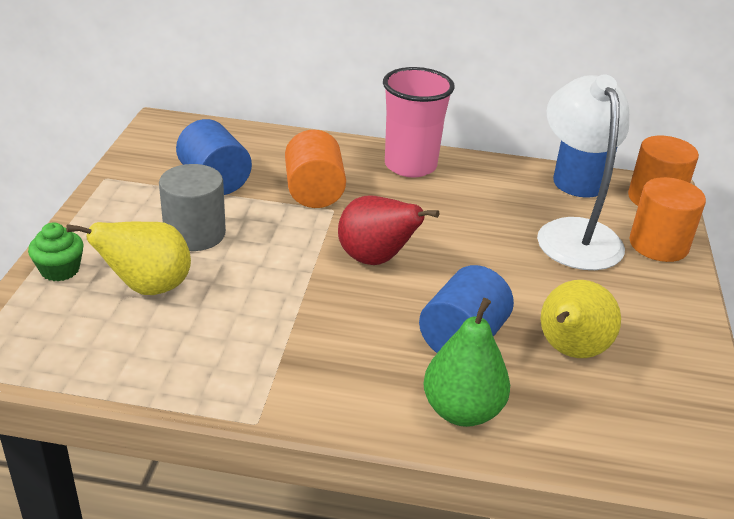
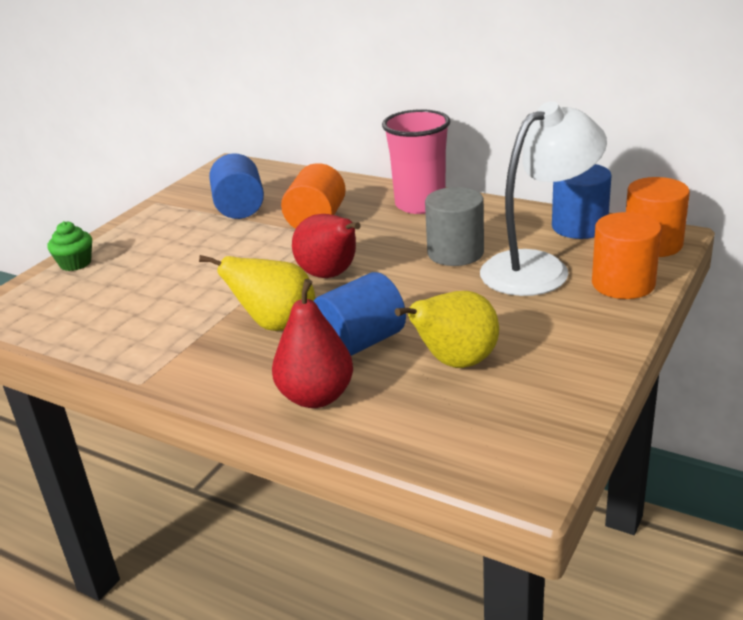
camera: 25 degrees right, 5 degrees down
yellow pear [66,222,191,295] -> yellow pear moved to [199,255,315,331]
grey cylinder [159,164,226,251] -> grey cylinder moved to [425,187,484,266]
green pear [423,298,510,427] -> red pear [272,279,353,408]
white lamp [537,74,629,270] -> white lamp turned 45 degrees clockwise [480,101,607,296]

